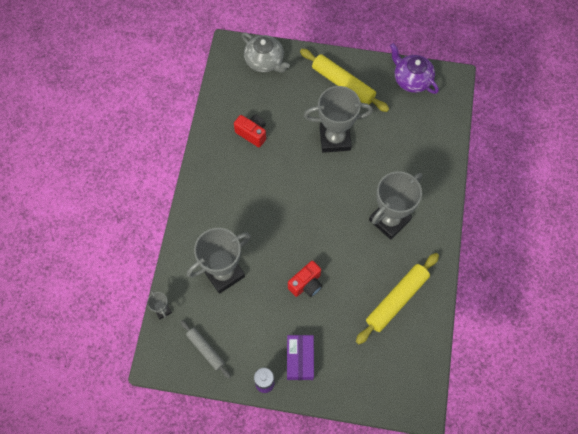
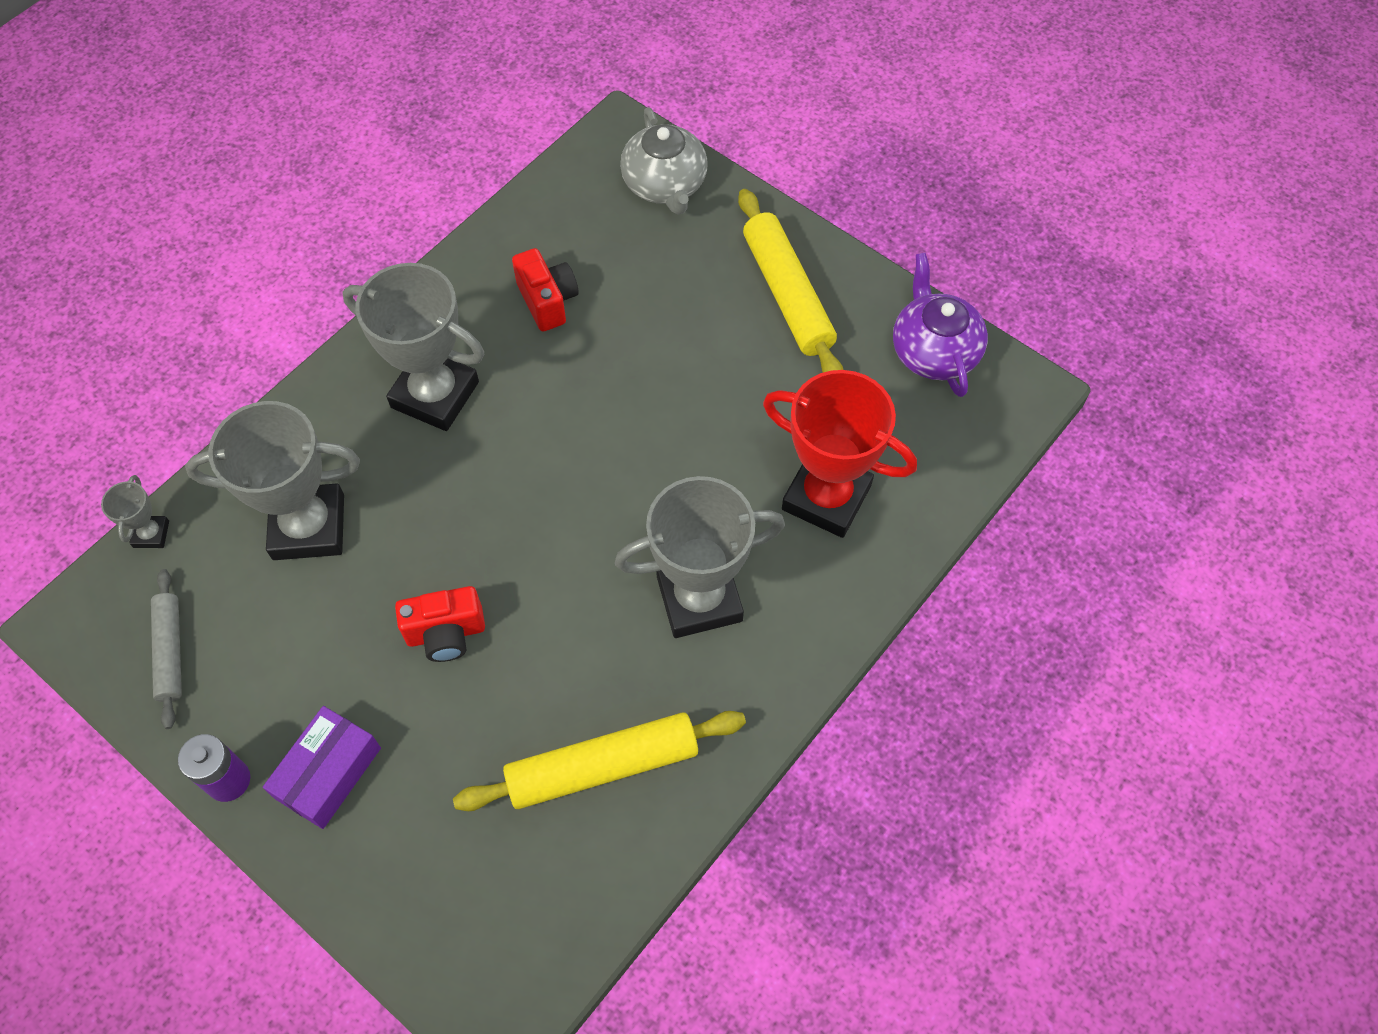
camera: 30 degrees right, 5 degrees down
grey trophy [304,86,373,153] -> grey trophy moved to [342,263,484,431]
none -> red trophy [763,370,917,538]

